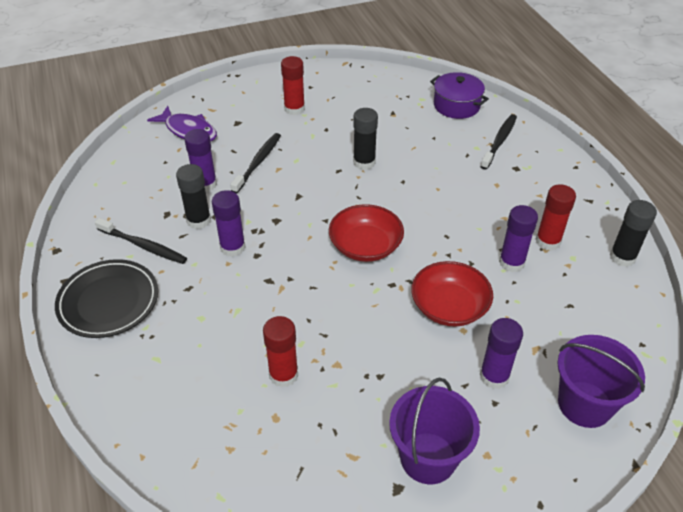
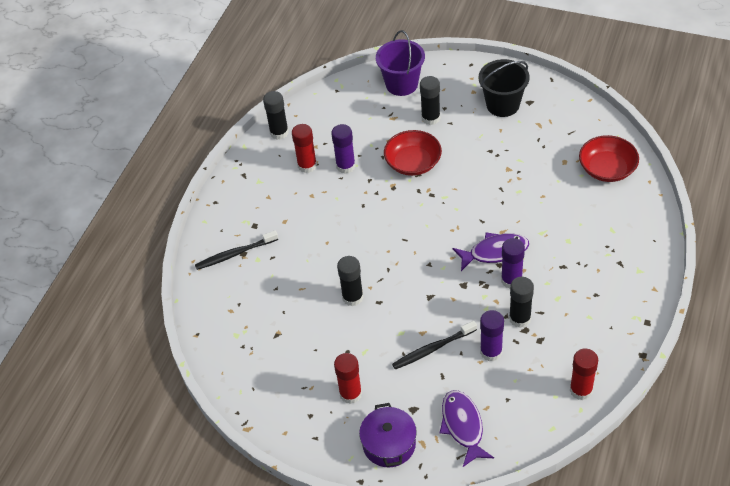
camera: 135 degrees left, 5 degrees up
black plate [55,259,158,338] -> none
black toothbrush [95,218,187,264] -> none
red glue stick [263,316,298,387] -> red glue stick moved to [570,349,598,400]
red bowl [329,204,404,262] -> red bowl moved to [579,135,639,182]
purple bucket [389,378,480,484] -> black bucket [479,59,529,117]
purple pot [430,72,489,119] -> purple pot moved to [359,403,417,468]
purple glue stick [480,318,523,389] -> black glue stick [420,76,440,125]
none -> purple fish [453,232,529,271]

